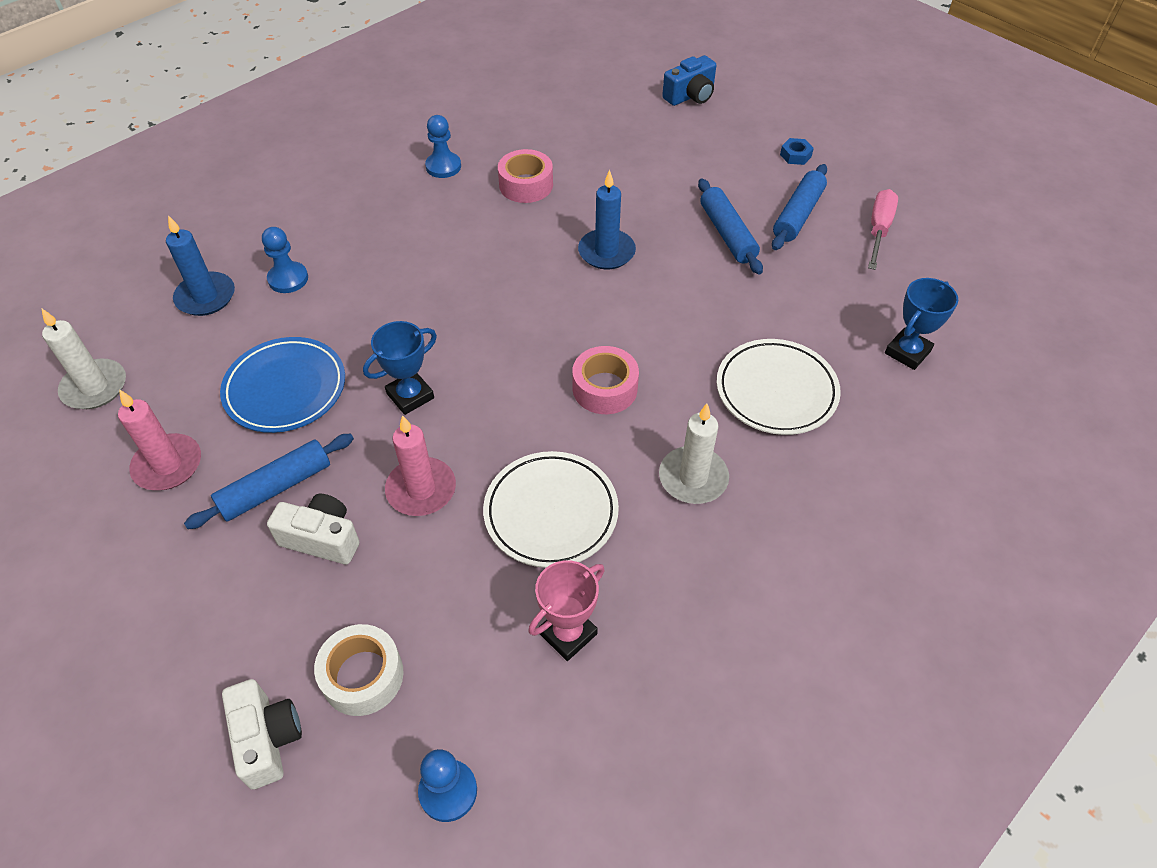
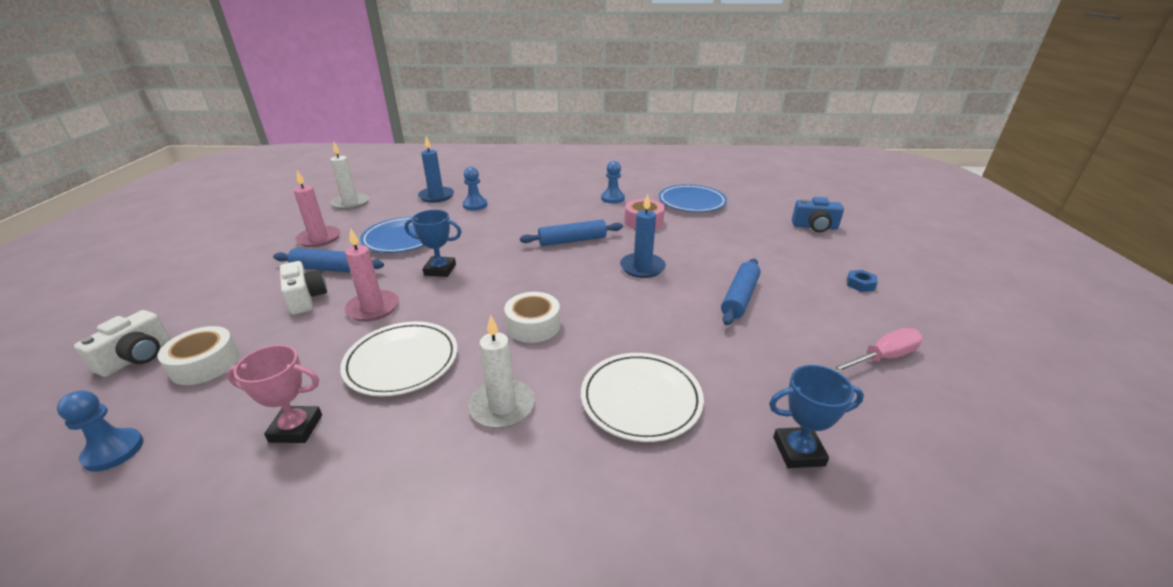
camera: 45 degrees right, 20 degrees down
pink tape [572,346,639,414] -> white tape [504,292,560,343]
blue rolling pin [772,164,827,250] -> blue rolling pin moved to [520,220,623,246]
none -> blue plate [659,184,727,212]

